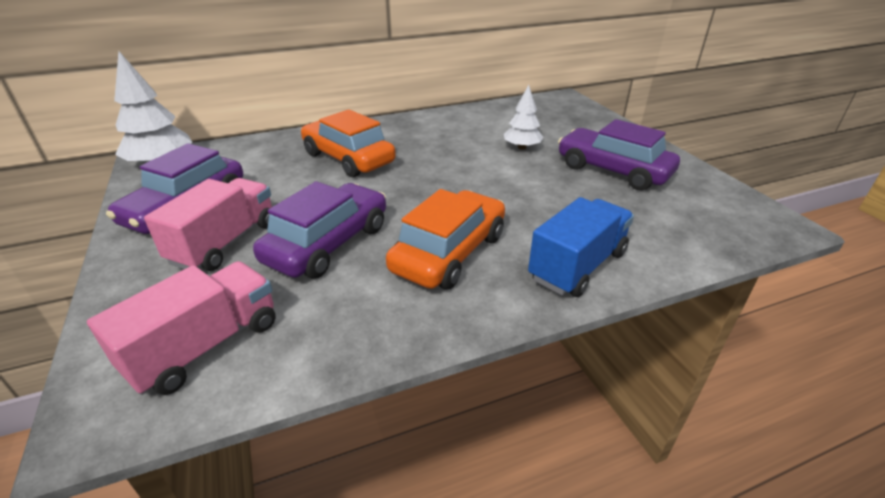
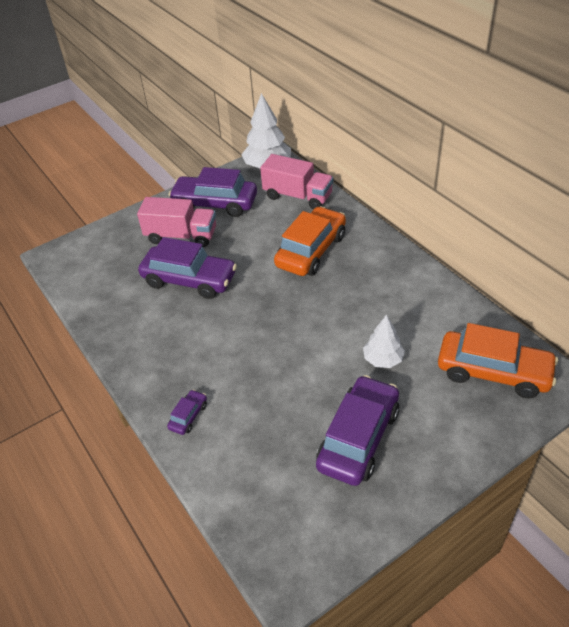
camera: 80 degrees right, 10 degrees up
pink truck [87,261,276,395] -> pink truck moved to [260,154,333,210]
orange car [386,189,505,290] -> orange car moved to [438,323,558,398]
blue truck [528,197,634,297] -> purple car [167,390,207,435]

